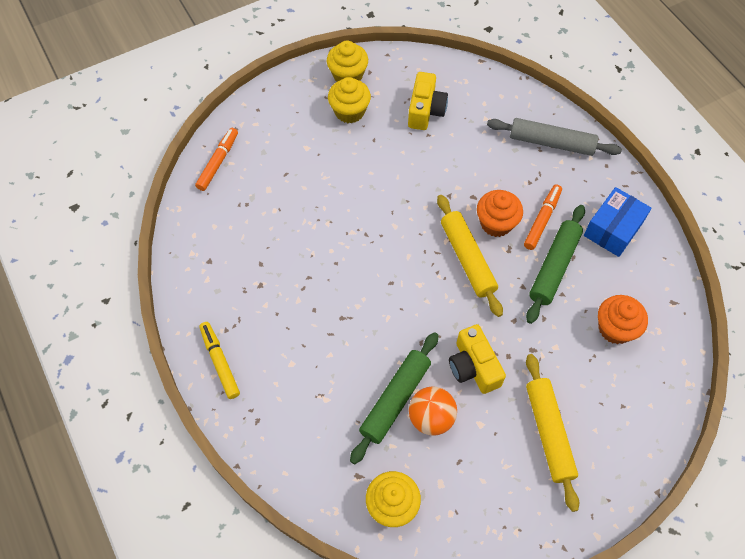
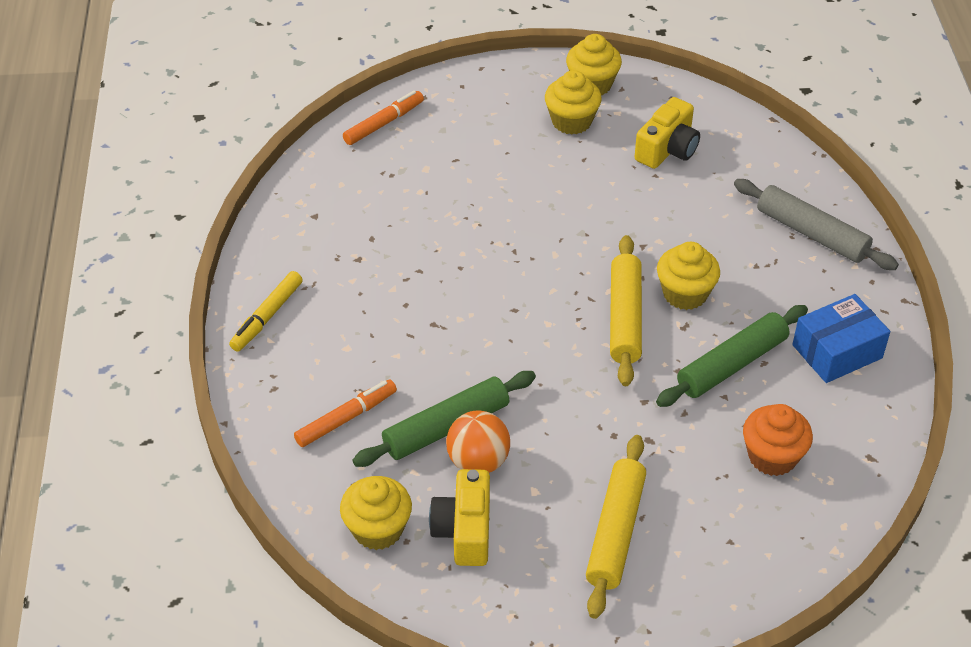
camera: 25 degrees right, 15 degrees down
yellow marker [199,322,240,399] -> yellow marker turned 150 degrees counterclockwise [229,271,303,352]
yellow camera [449,324,506,394] -> yellow camera moved to [429,469,490,566]
orange cupcake [477,190,523,237] -> yellow cupcake [657,242,720,310]
orange marker [524,184,562,250] -> orange marker moved to [294,380,397,447]

